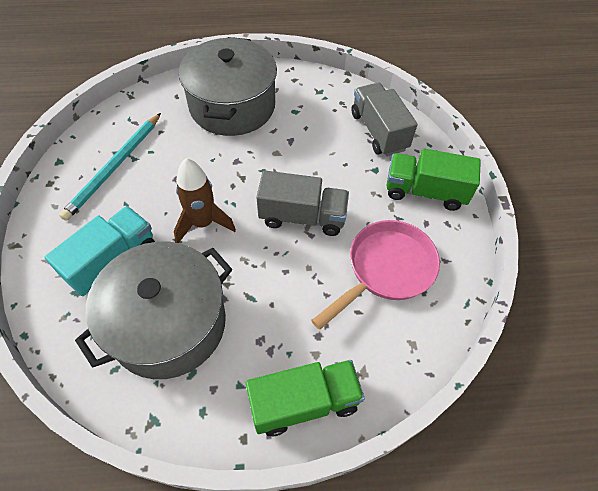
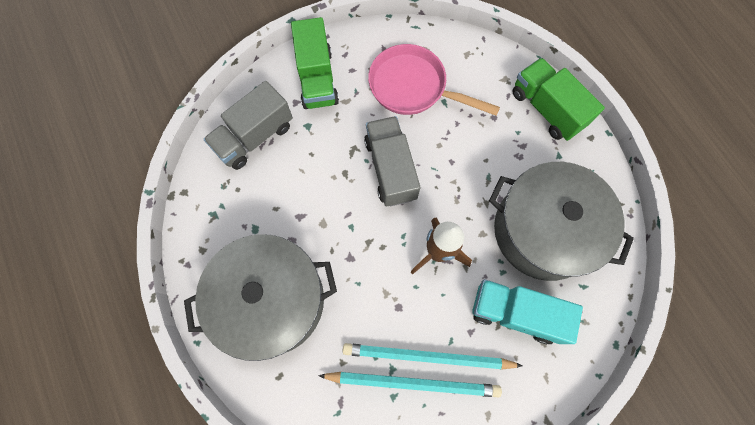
camera: 110 degrees left, 15 degrees up
none -> turquoise pencil [343,343,523,370]

